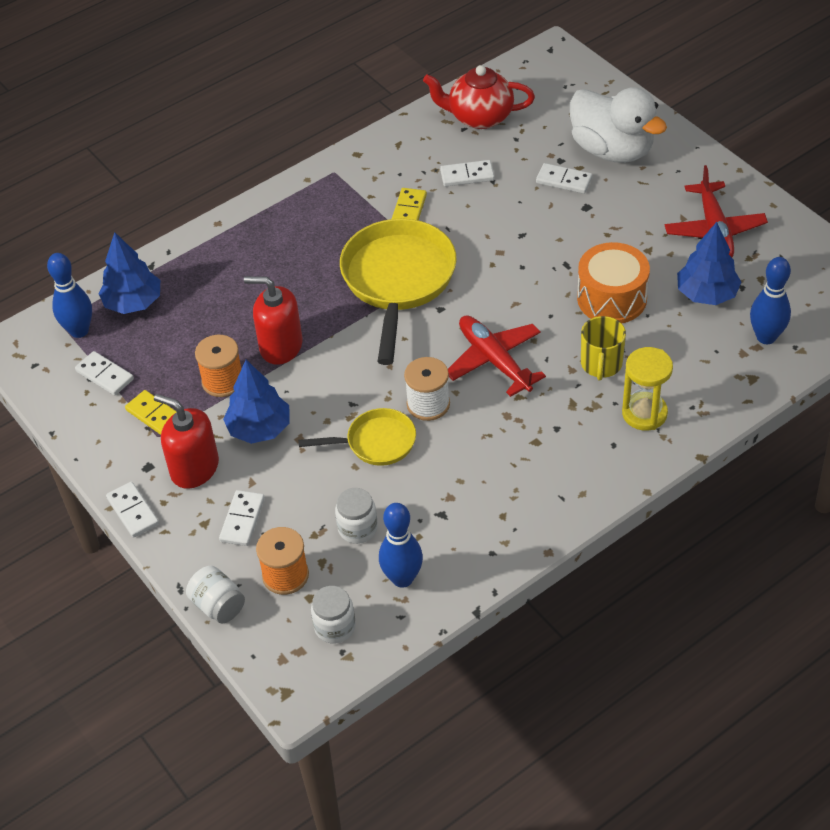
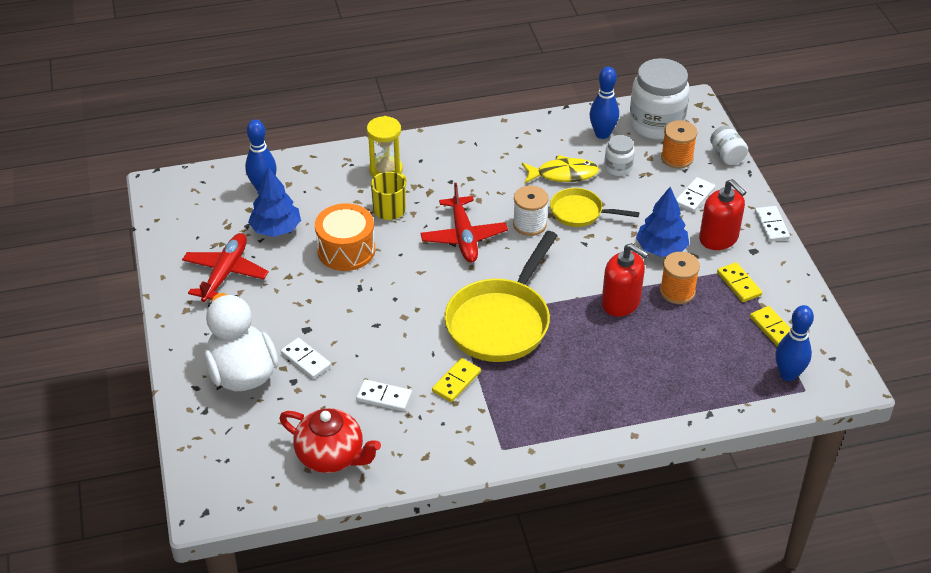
camera: 160 degrees left, 5 degrees down
white domino [75,351,134,395] -> yellow domino [750,306,791,346]
blue tree [98,232,160,314] -> none
white jar [311,586,356,644] -> white jar [629,58,690,140], size x2.02
none -> yellow fish [522,155,599,183]

